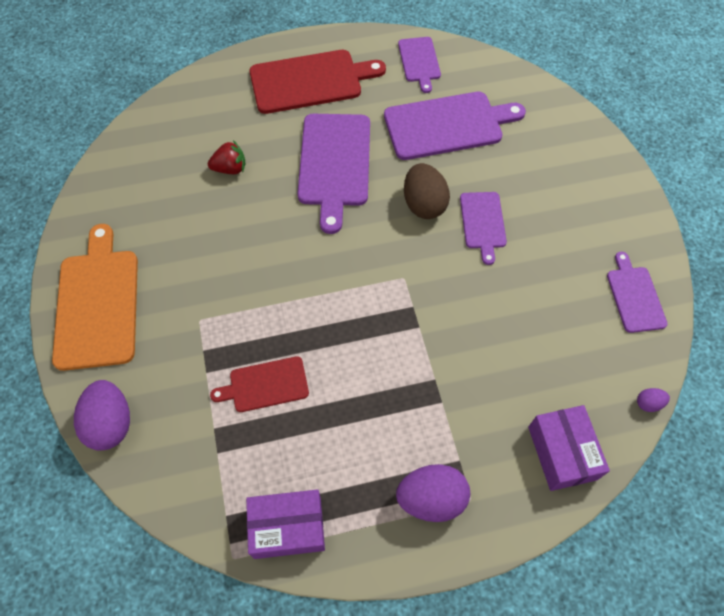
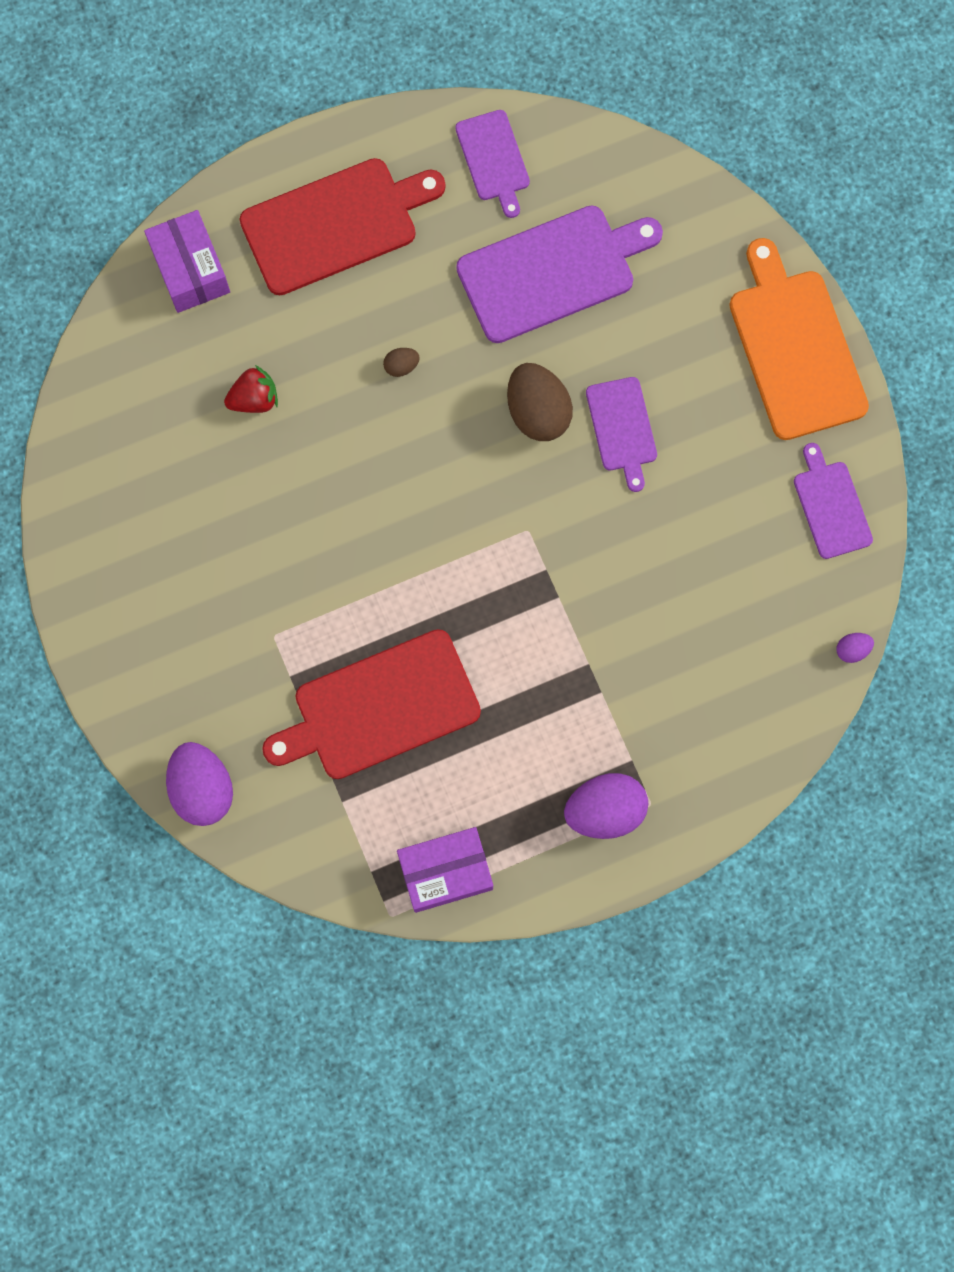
camera: 10 degrees left, 15 degrees up
orange cutting board [52,224,138,371] -> orange cutting board moved to [729,238,869,440]
red cutting board [210,356,309,412] -> red cutting board [262,629,481,779], size x1.80
purple cutting board [297,114,370,234] -> brown egg [383,348,420,377]
purple box [528,405,610,491] -> purple box moved to [144,210,230,313]

